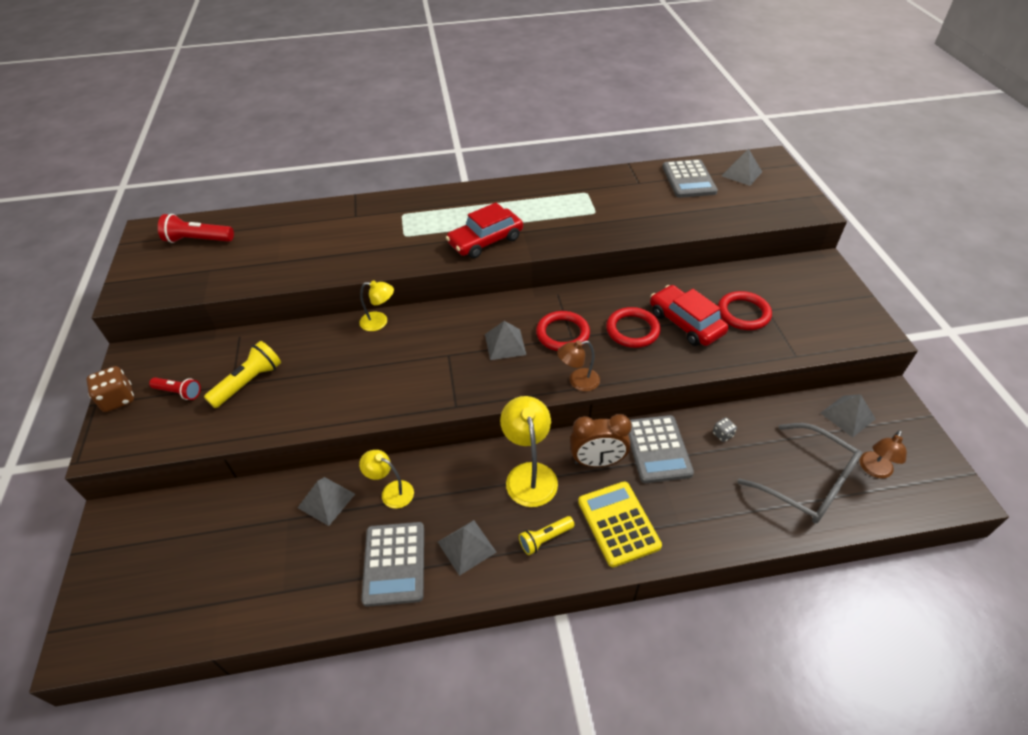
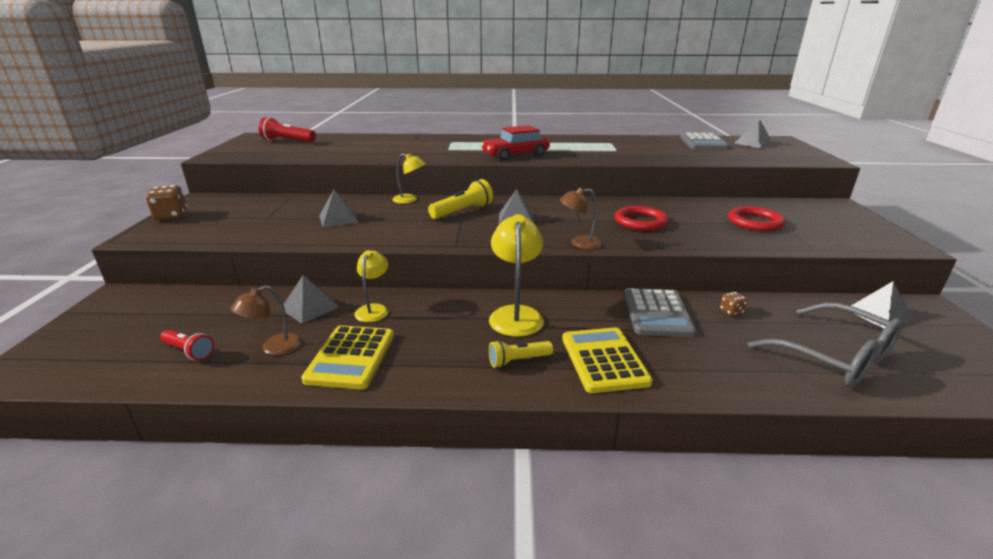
camera: 10 degrees right, 20 degrees down
red flashlight [149,377,201,400] -> red flashlight moved to [160,330,214,360]
yellow flashlight [204,341,281,408] -> yellow flashlight moved to [428,179,493,219]
yellow lamp [359,450,414,509] -> yellow lamp turned 60 degrees clockwise [354,250,389,322]
grey calculator [361,522,424,607] -> yellow calculator [301,325,394,389]
grey pyramid [438,520,497,576] -> grey pyramid moved to [319,190,359,228]
red ring [536,311,590,351] -> none
brown clock [570,414,632,467] -> none
red car [650,285,729,346] -> none
grey dice [713,418,737,442] -> brown dice [720,292,747,316]
brown lamp [859,430,907,478] -> brown lamp moved to [231,285,302,355]

